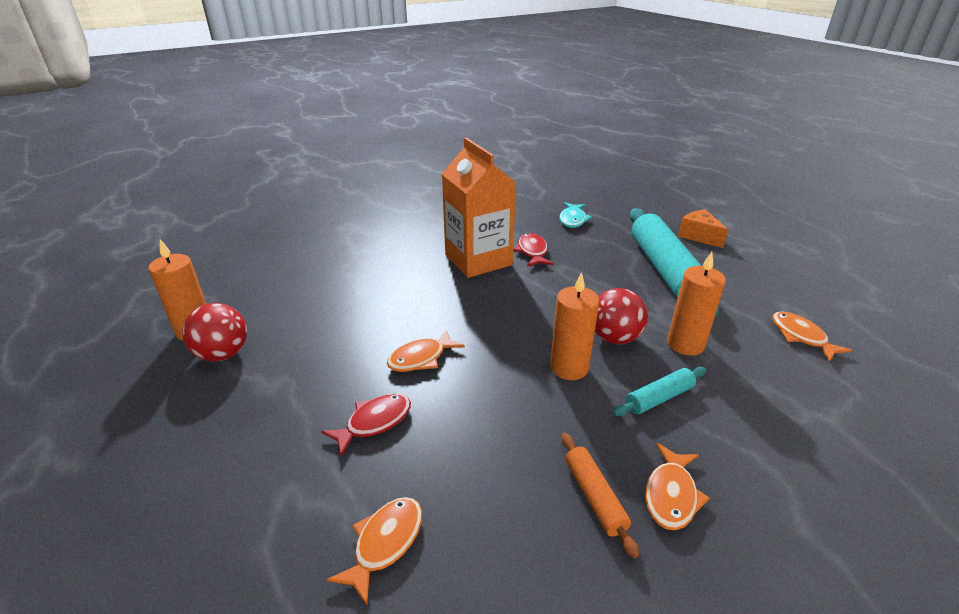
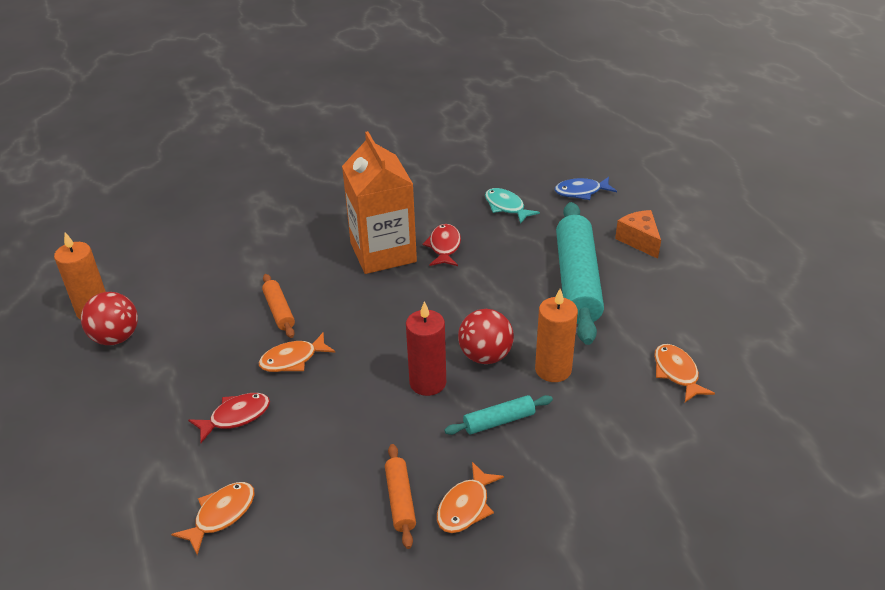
camera: 10 degrees right, 5 degrees up
orange candle [550,272,600,380] -> red candle [406,301,446,396]
turquoise fish [560,202,592,228] -> turquoise fish turned 120 degrees clockwise [485,188,540,224]
none -> orange rolling pin [262,274,295,338]
none -> blue fish [555,177,617,200]

